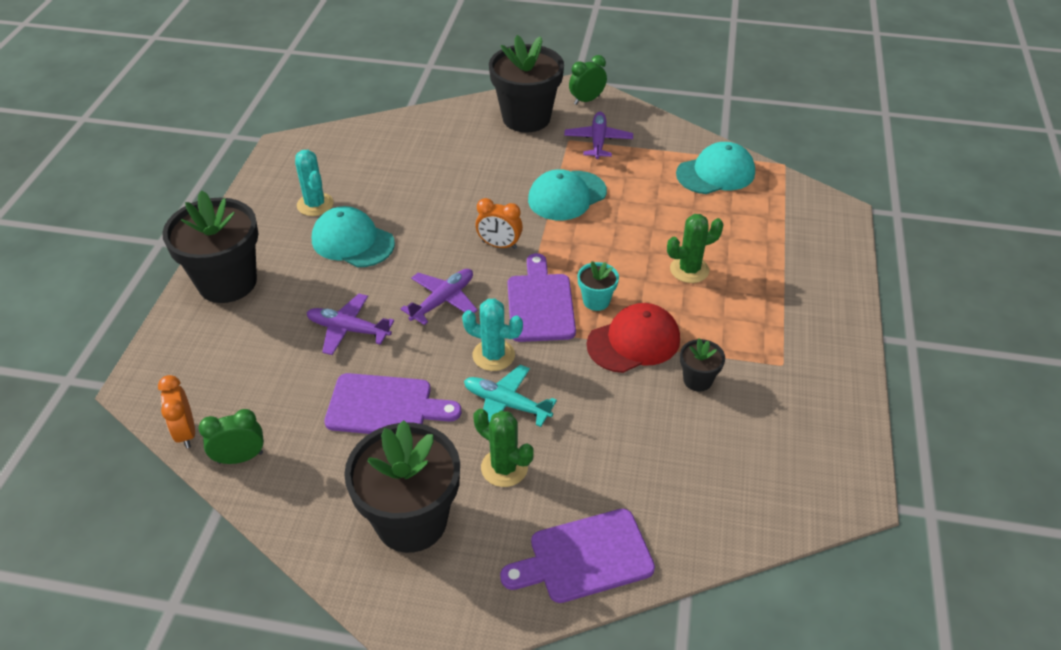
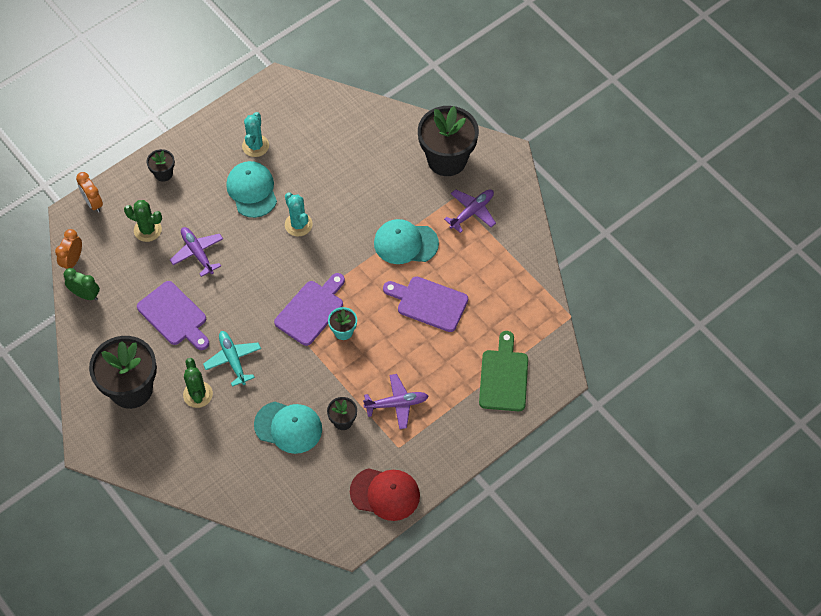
camera: 40 degrees right, 15 degrees up
black flower pot [162,190,258,303] -> black flower pot [147,149,175,182], size x0.46
purple plane [401,269,478,325] -> purple plane moved to [363,374,428,429]
turquoise cactus [462,298,523,371] -> turquoise cactus moved to [285,192,313,236]
orange clock [476,198,523,249] -> orange clock moved to [76,172,103,213]
purple cutting board [500,509,655,603] -> purple cutting board moved to [383,276,468,332]
green clock [569,55,607,105] -> none
red cap [586,303,680,373] -> red cap moved to [350,468,420,521]
green cactus [667,214,724,283] -> green cactus moved to [124,200,162,242]
turquoise cap [676,142,755,194] -> turquoise cap moved to [254,402,322,454]
none -> green cutting board [479,331,528,411]

